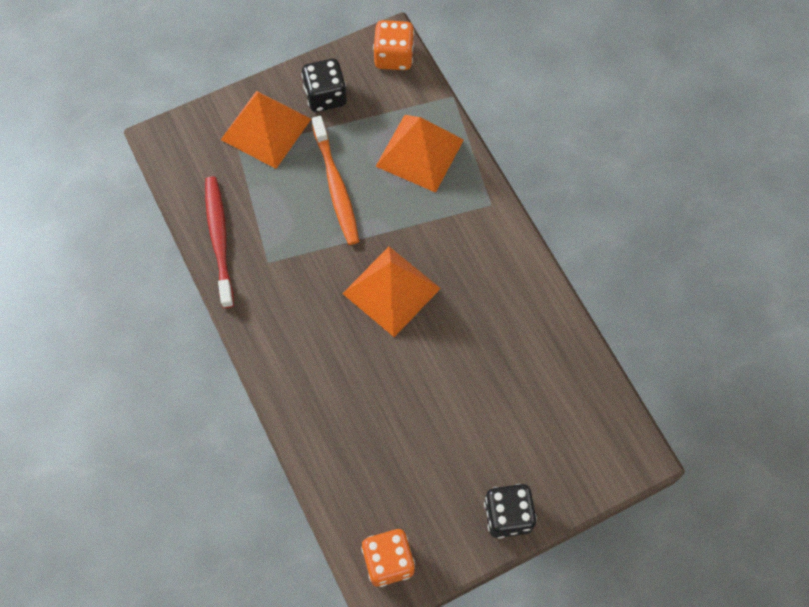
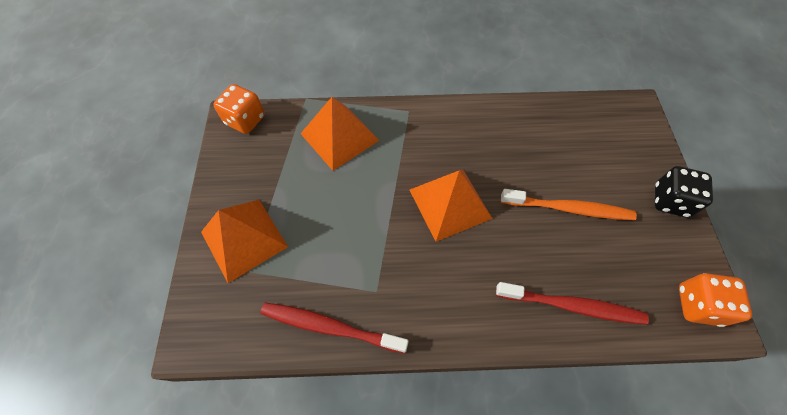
camera: 65 degrees left, 5 degrees down
black dice [301,59,347,112] -> none
orange toothbrush [312,116,359,245] -> orange toothbrush moved to [501,189,637,220]
none -> red toothbrush [496,282,649,325]

